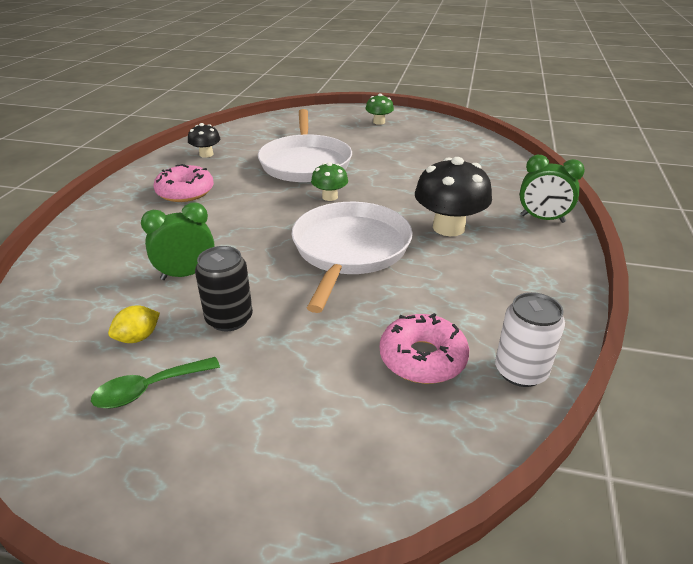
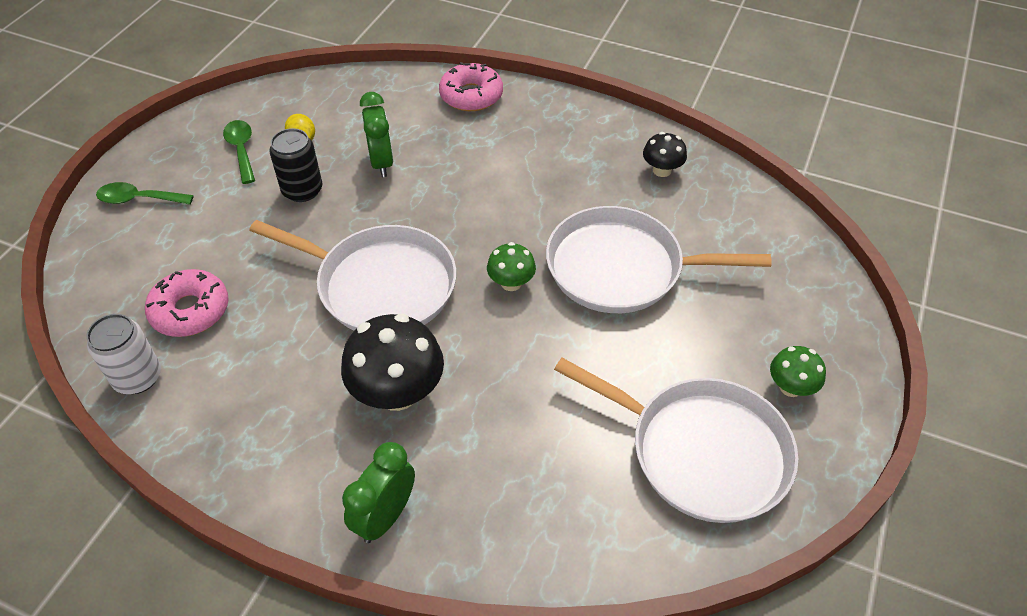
camera: 100 degrees right, 15 degrees up
pink donut [153,164,214,202] -> pink donut moved to [439,62,503,111]
none -> green spoon [96,182,194,205]
none -> white pan [554,358,798,523]

